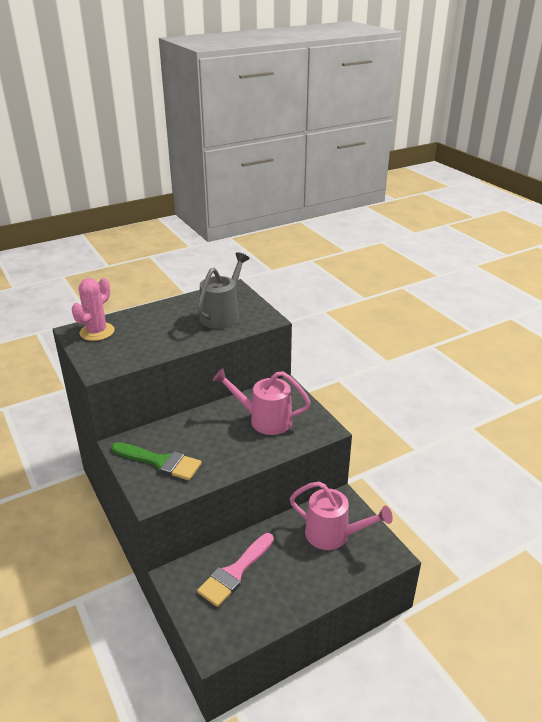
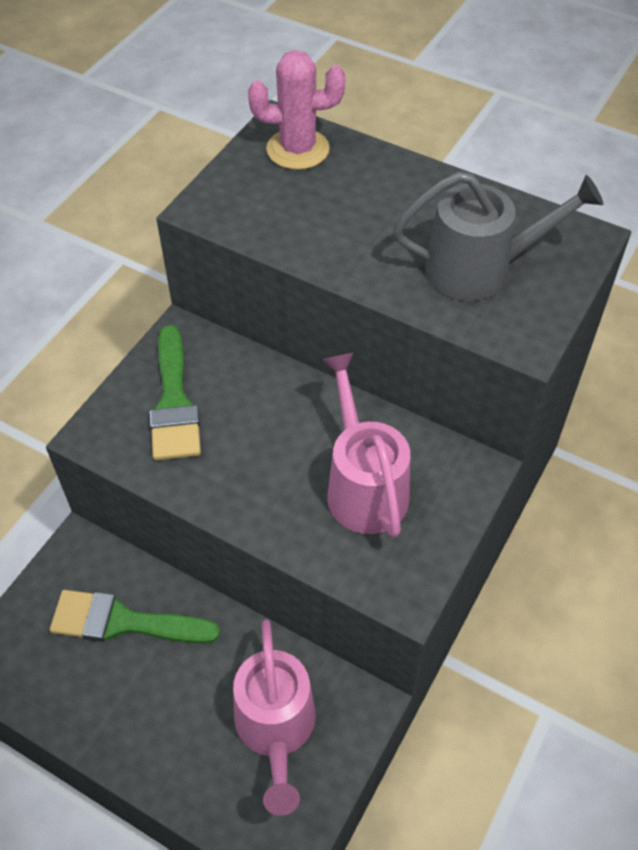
camera: 60 degrees right, 20 degrees up
pink brush [197,533,274,607] -> green brush [50,590,220,644]

